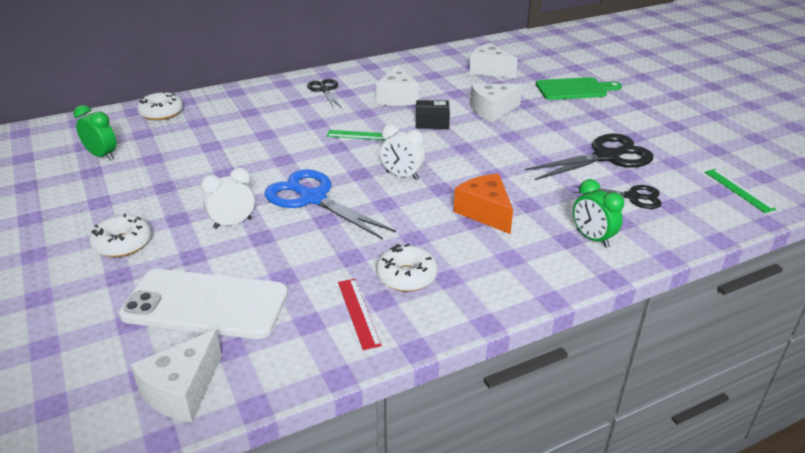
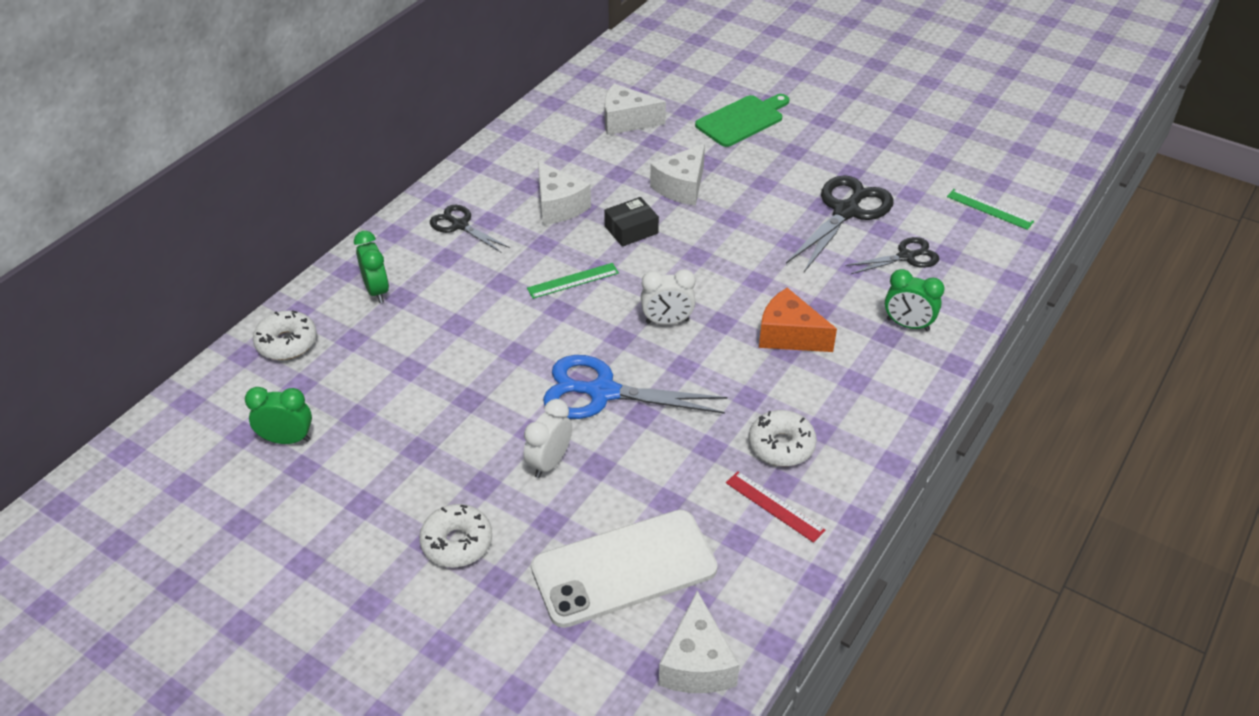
camera: 30 degrees left, 10 degrees up
none -> green clock [354,231,389,303]

